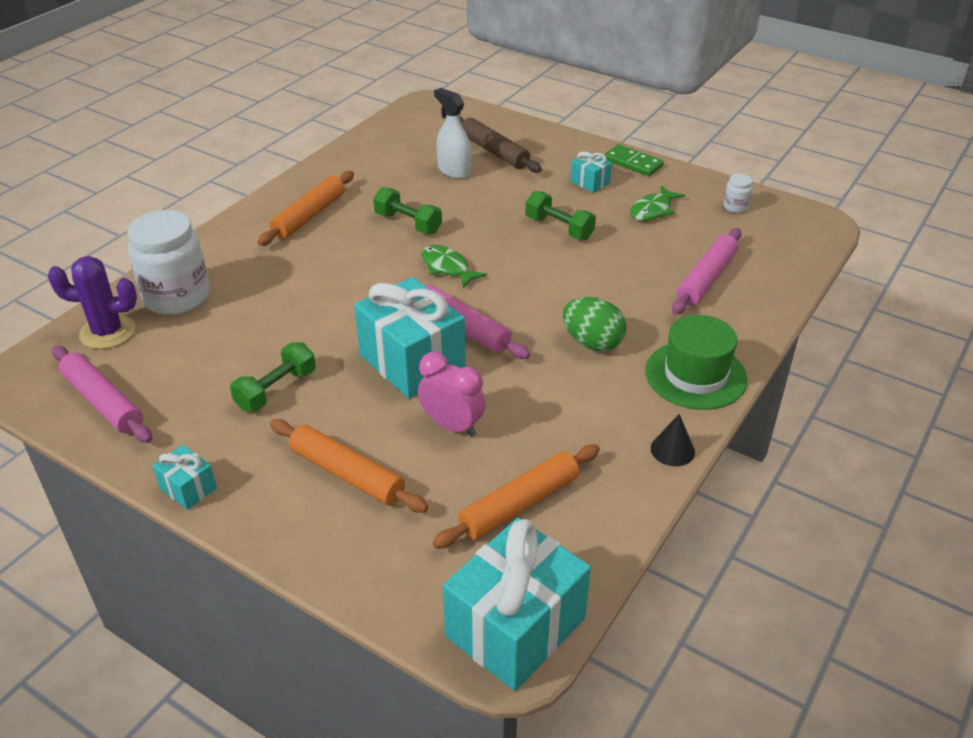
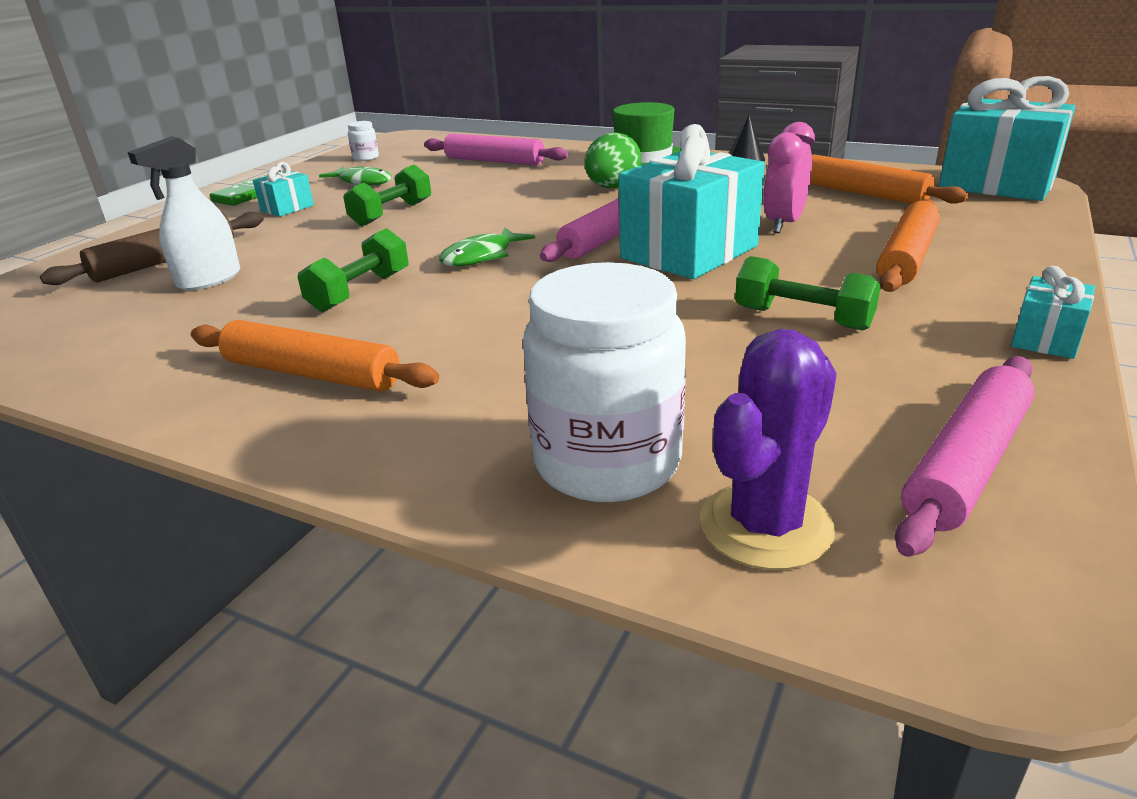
camera: 95 degrees left, 10 degrees down
purple cactus [48,256,137,349] -> purple cactus turned 45 degrees clockwise [700,329,837,570]

